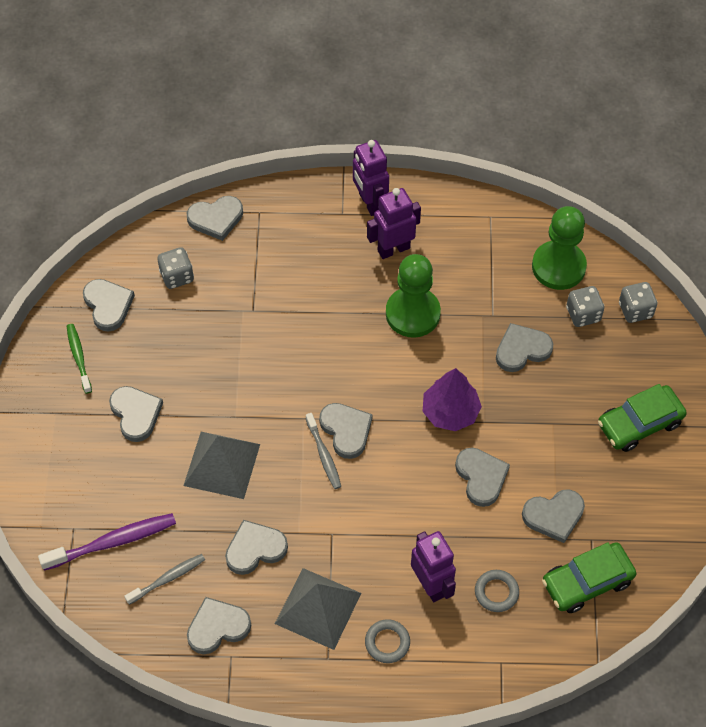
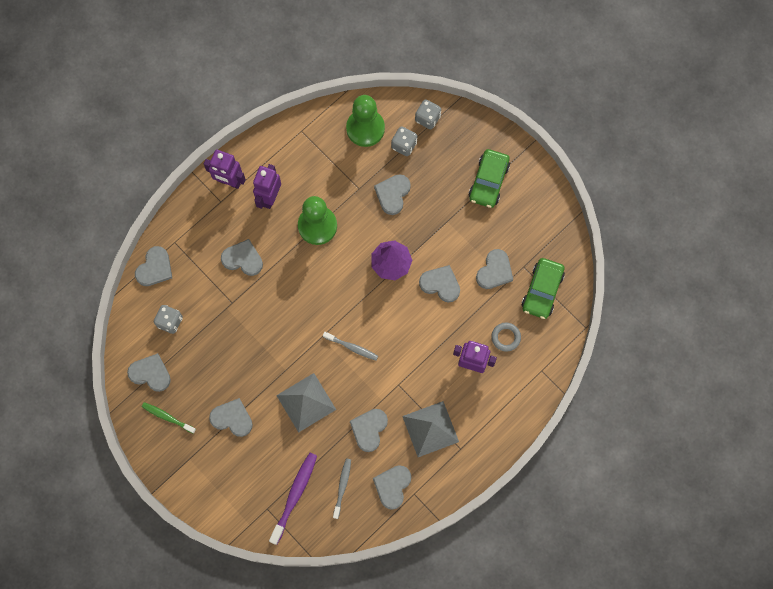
camera: 45 degrees left, 15 degrees up
grey heart [319,403,372,459] -> grey heart moved to [221,239,263,276]
grey ring [365,619,410,663] -> none

